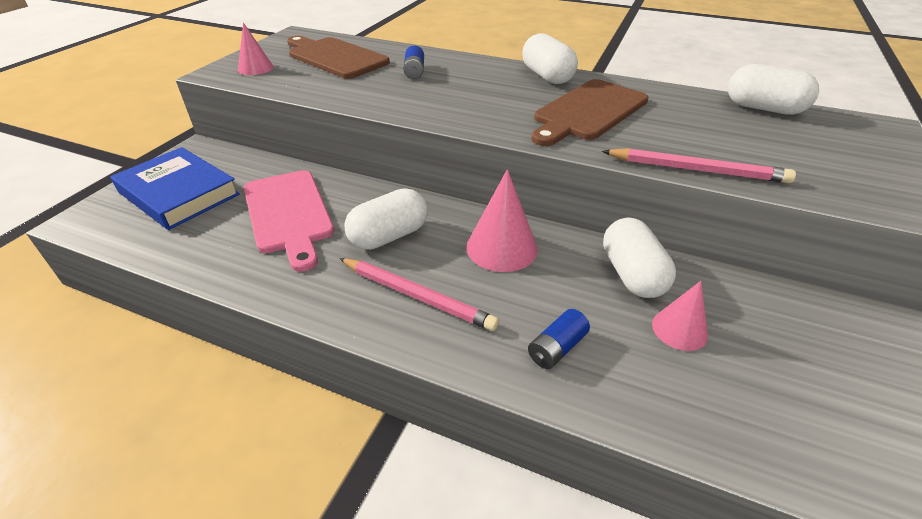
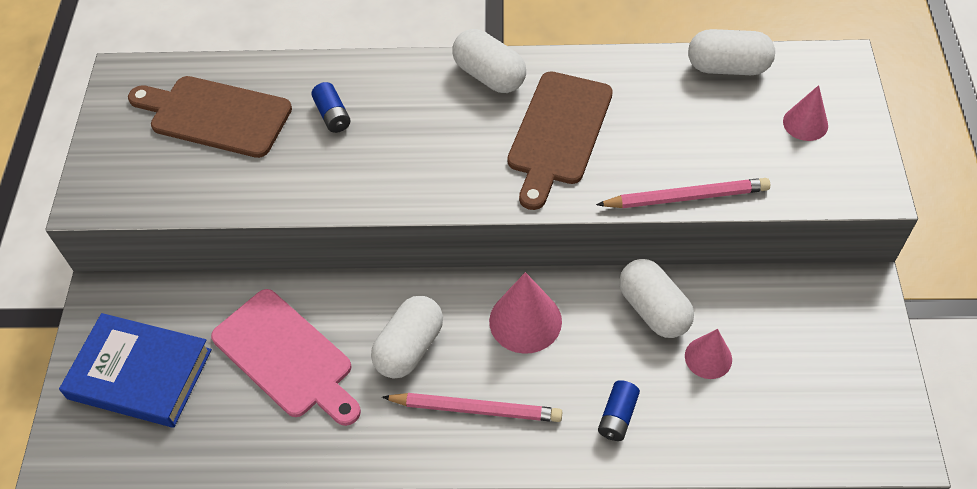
camera: 20 degrees left, 15 degrees up
pink cone [238,22,274,75] -> pink cone moved to [783,85,828,141]

